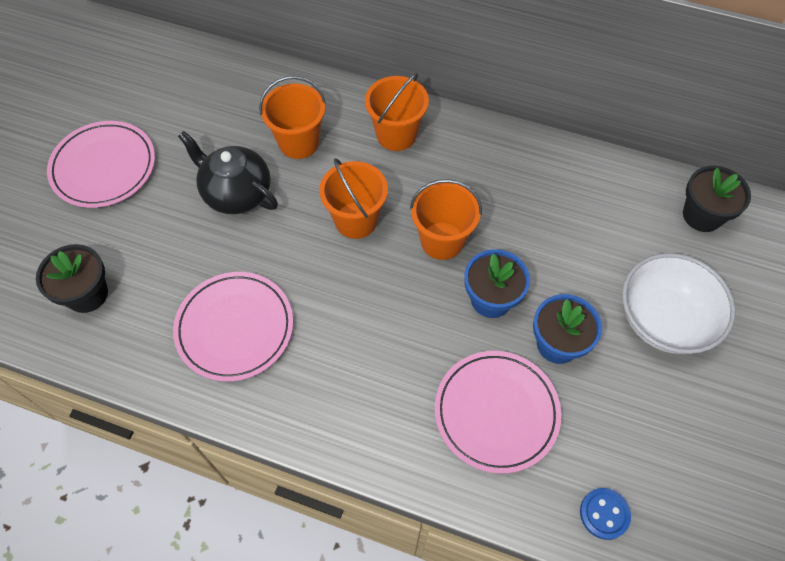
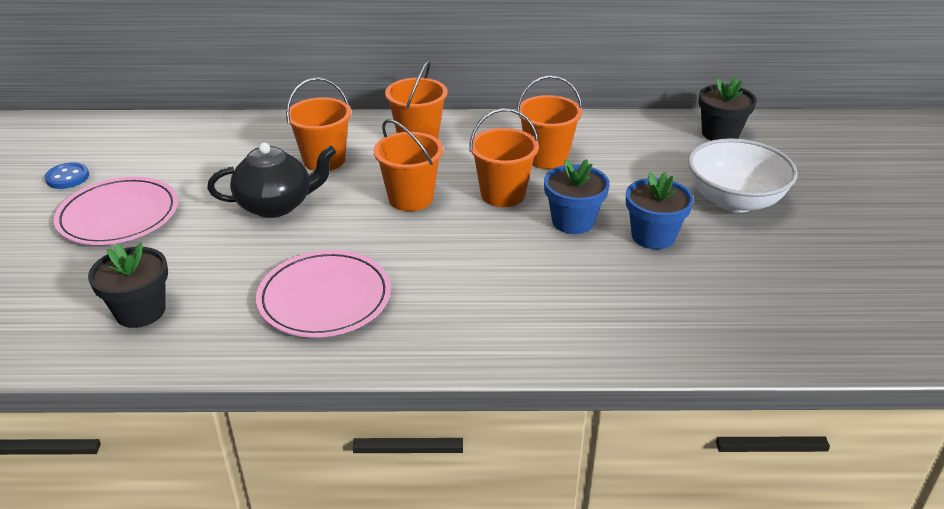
camera: 20 degrees left, 25 degrees down
black teapot [178,131,278,214] -> black teapot turned 150 degrees clockwise [207,143,336,218]
pink plate [435,351,561,474] -> none
blue button [580,488,631,540] -> blue button moved to [45,162,89,189]
none -> orange bucket [517,75,583,169]

